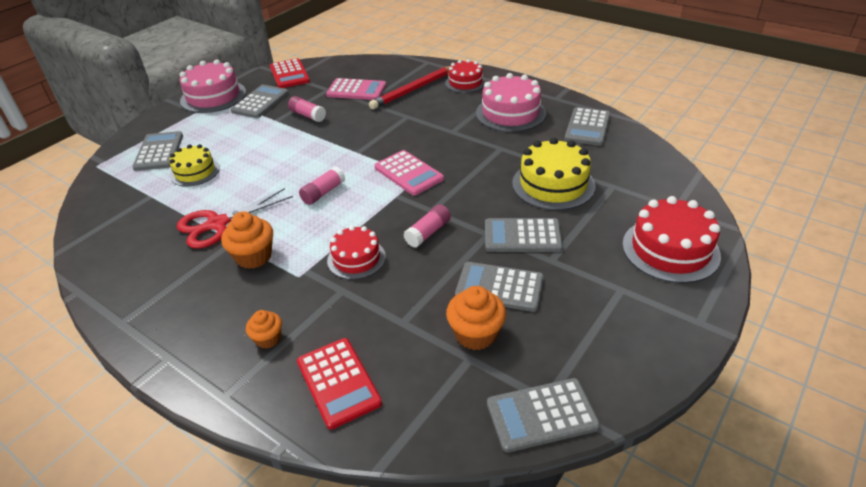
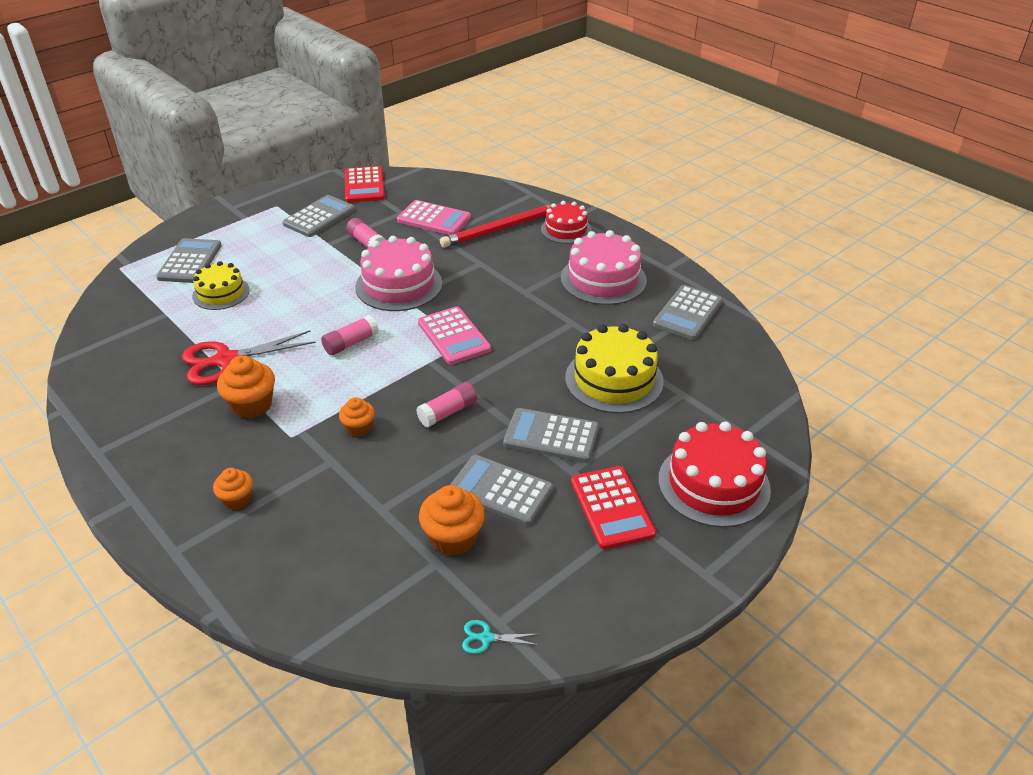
camera: 10 degrees right, 0 degrees up
pink cake [180,60,246,113] -> pink cake moved to [355,236,442,311]
red calculator [297,338,382,430] -> red calculator moved to [571,466,656,549]
red cake [327,225,386,279] -> orange cupcake [339,397,375,437]
grey calculator [487,378,600,452] -> turquoise scissors [462,620,538,654]

